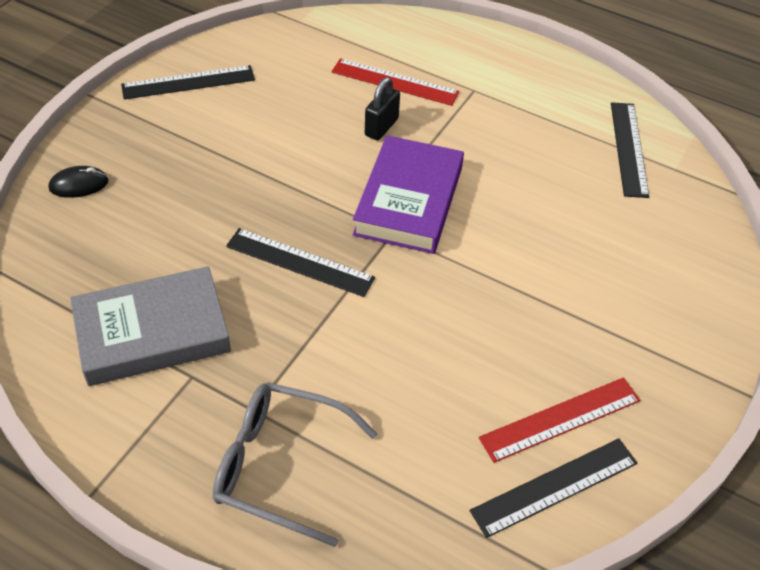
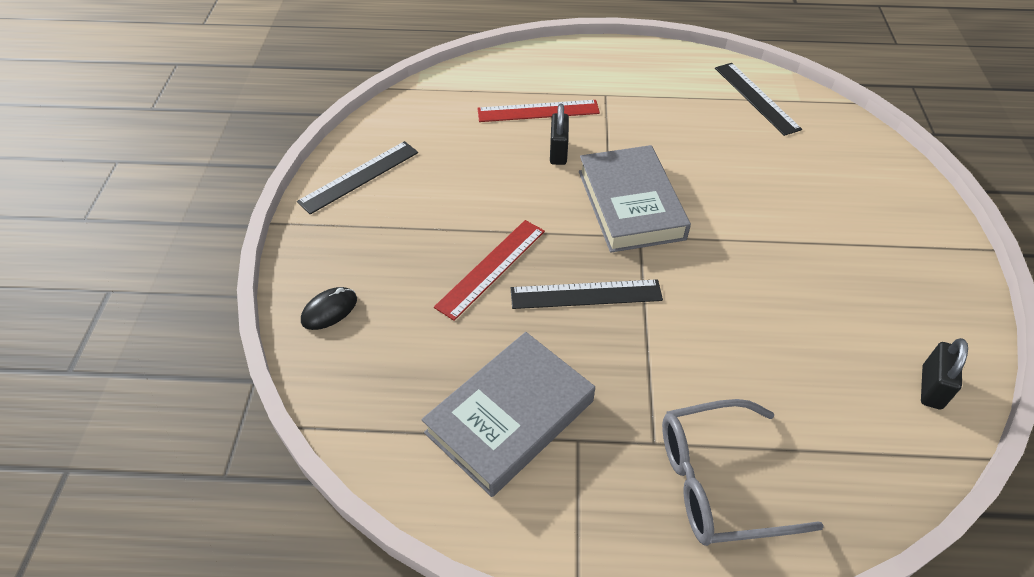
camera: 25 degrees left, 0 degrees up
purple book [353,135,464,254] -> grey book [579,145,691,253]
black ruler [470,438,637,538] -> black padlock [921,338,968,410]
red ruler [479,377,641,463] -> red ruler moved to [434,220,545,321]

